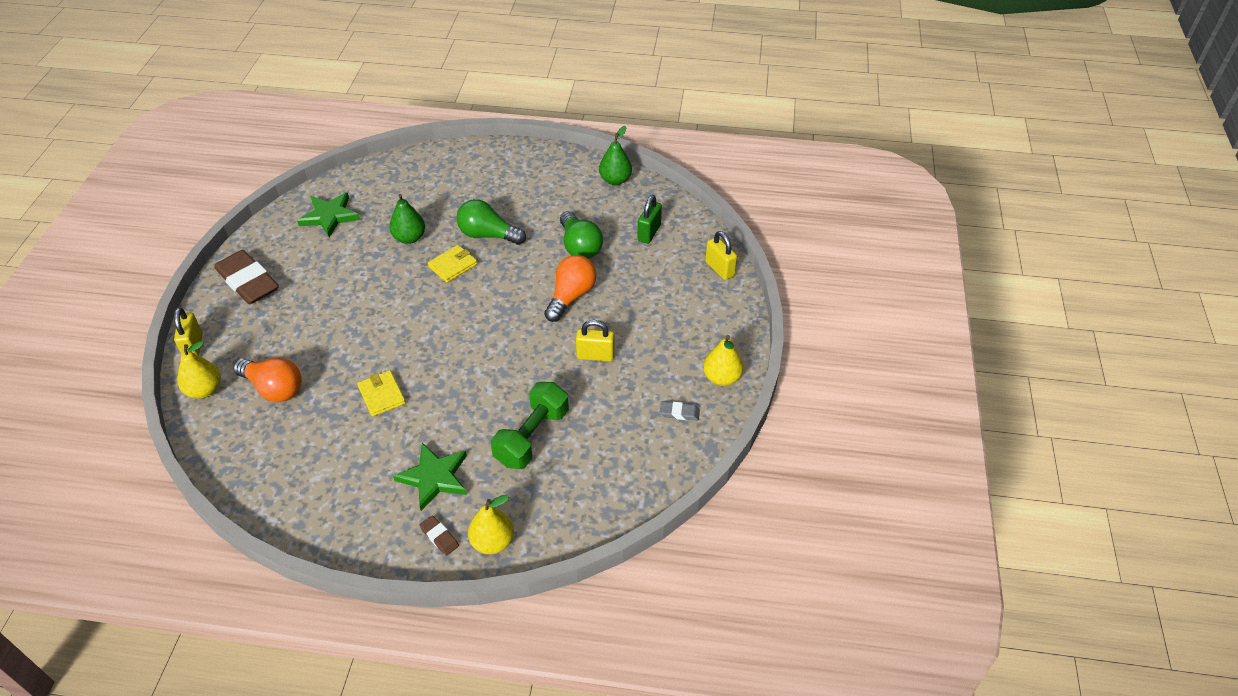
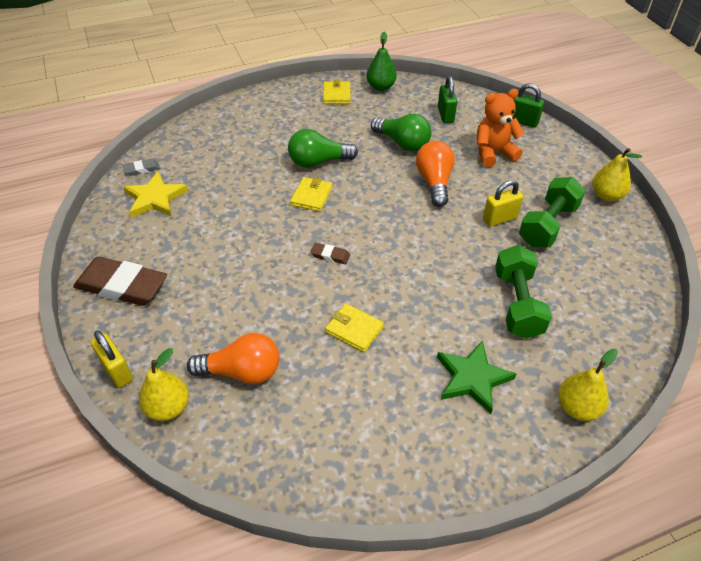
camera: 30 degrees left, 0 degrees up
green star [297,193,360,237] -> yellow star [123,172,188,218]
green pear [389,194,425,244] -> none
brown eraser [419,515,459,556] -> brown eraser moved to [311,243,350,264]
grey eraser [660,401,700,421] -> grey eraser moved to [123,159,160,176]
yellow padlock [705,231,737,280] -> green padlock [512,83,544,128]
none -> yellow wallet [323,80,351,104]
none -> orange teddy bear [477,89,524,167]
none -> green dumbbell [519,177,585,247]

